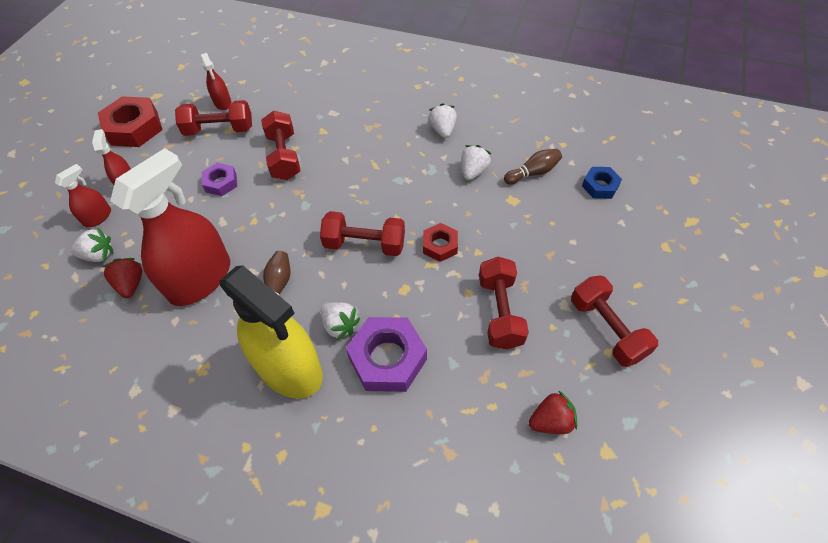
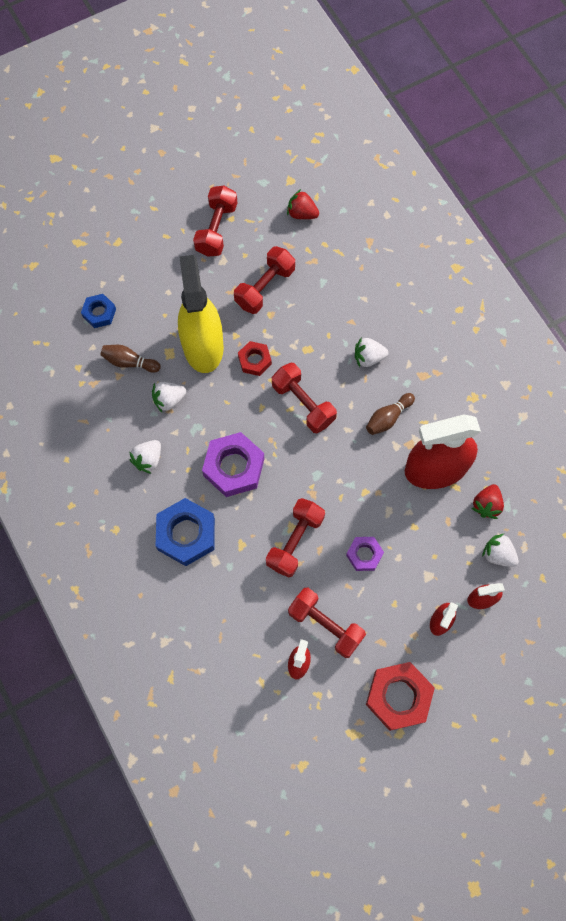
camera: 140 degrees left, 15 degrees up
yellow spray bottle [220,266,323,398] -> yellow spray bottle moved to [178,255,224,373]
white strawberry [320,302,361,340] -> white strawberry turned 90 degrees counterclockwise [355,337,388,367]
purple nut [346,317,427,392] -> purple nut moved to [202,432,264,497]
none -> blue nut [156,498,215,566]

